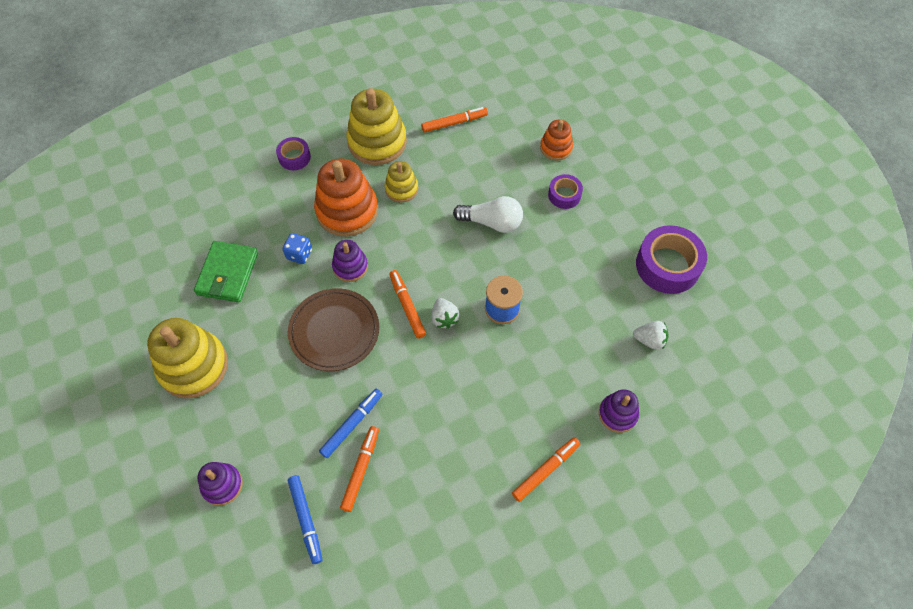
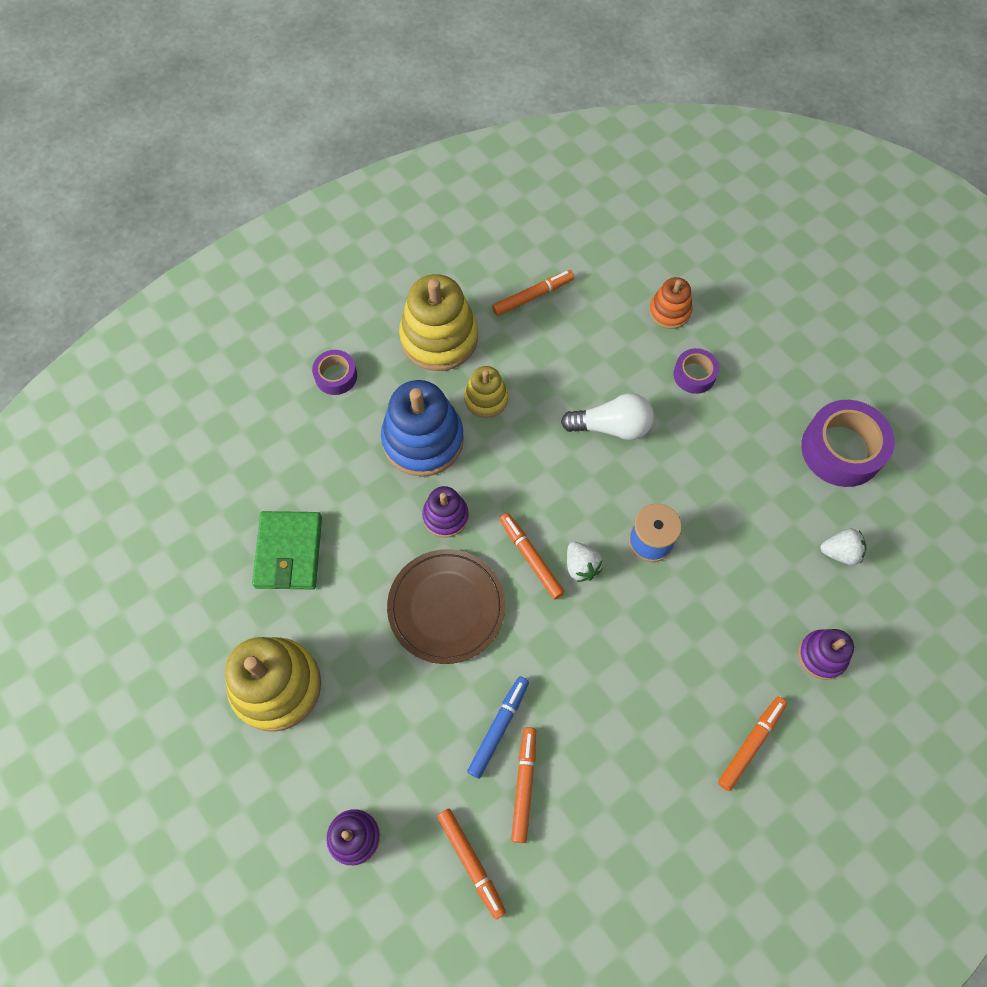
camera: 10 degrees left, 5 degrees up
blue dice [283,233,312,264] -> none
blue marker [288,475,322,564] -> orange marker [437,809,506,920]
orange stacking toy [314,159,378,236] -> blue stacking toy [381,380,464,477]

